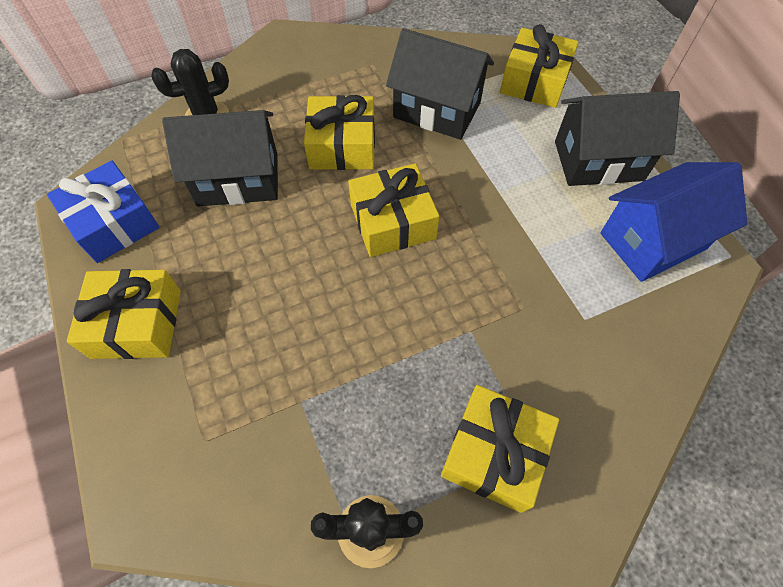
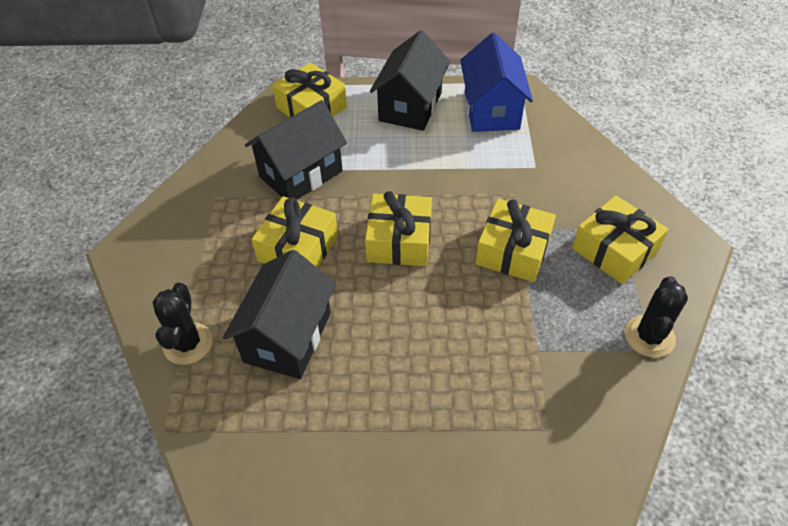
camera: 65 degrees left, 10 degrees down
blue gift [47,161,160,263] -> none
yellow gift [67,269,181,359] -> yellow gift moved to [476,199,556,282]

